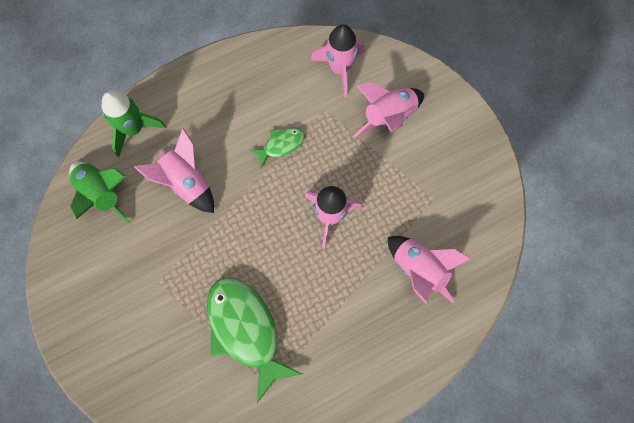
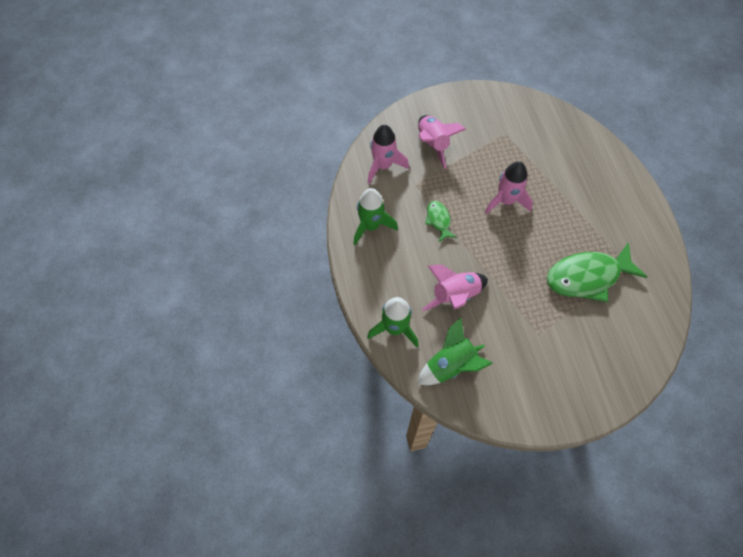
camera: 75 degrees left, 10 degrees down
pink rocket [388,236,472,304] -> none
none -> green rocket [353,188,398,245]

